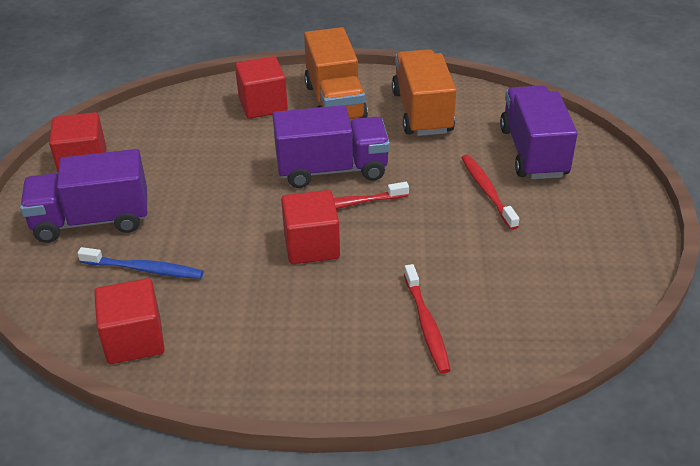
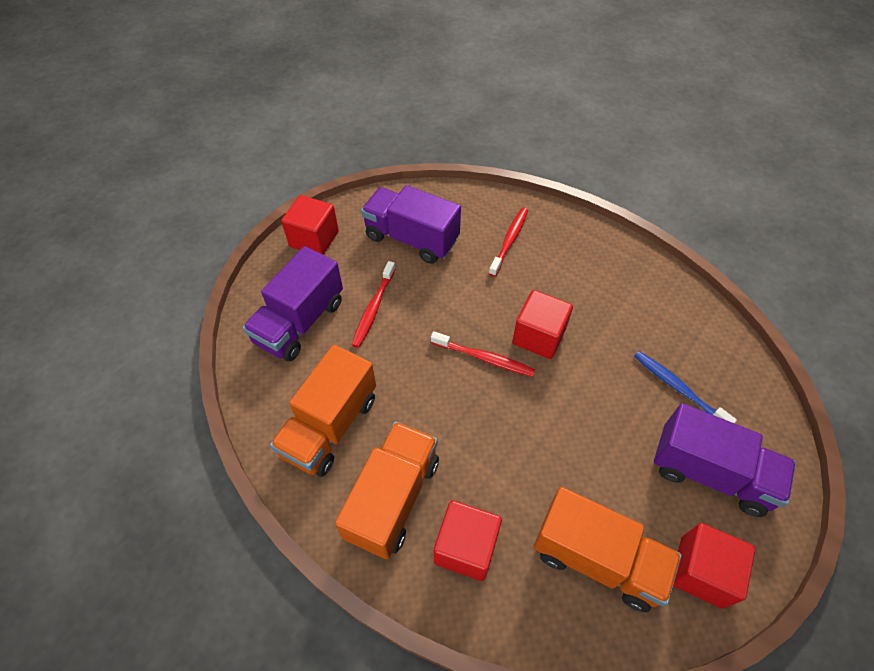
camera: 145 degrees left, 15 degrees up
red cube [94,278,165,364] -> red cube moved to [281,195,339,255]
purple truck [273,105,390,188] -> purple truck moved to [361,185,461,264]
none -> orange truck [534,487,682,612]

